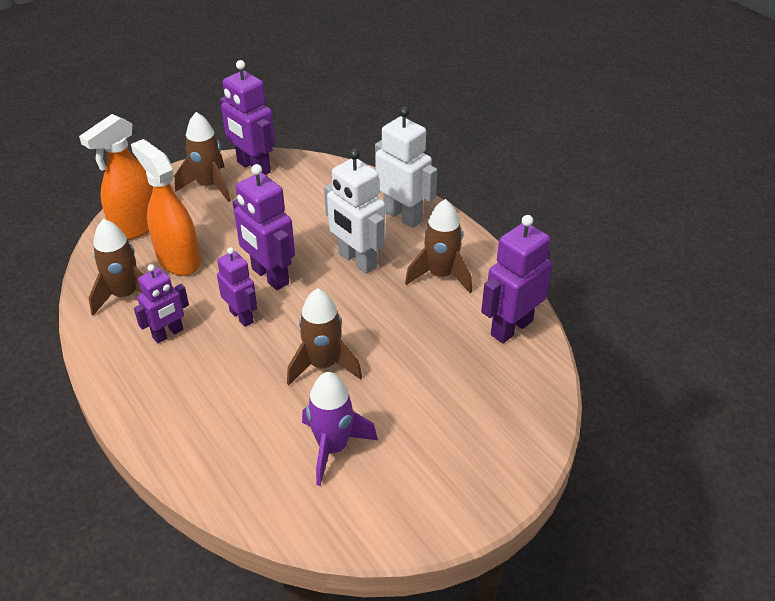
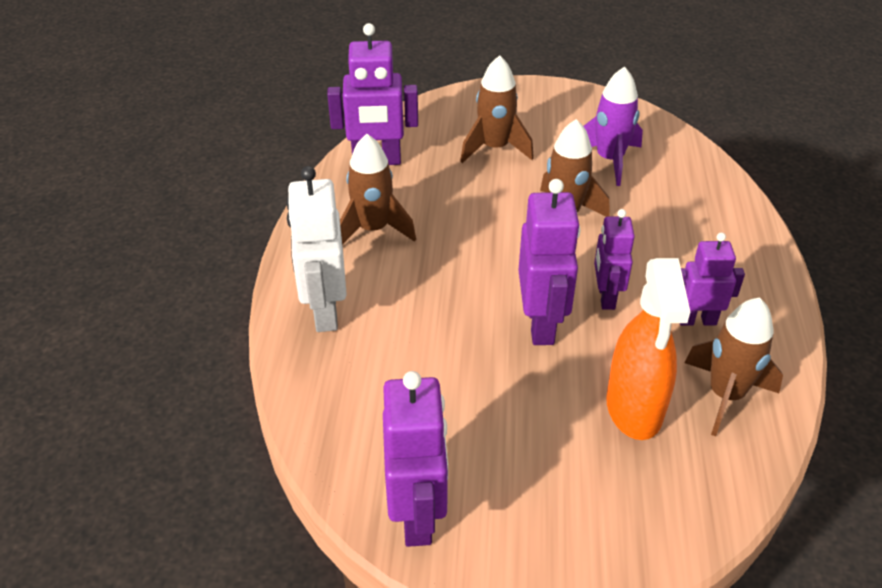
camera: 140 degrees left, 0 degrees up
orange spray bottle [79,114,153,240] -> none
brown rocket [175,112,231,202] -> brown rocket moved to [460,55,534,163]
white robot [324,149,385,274] -> none

